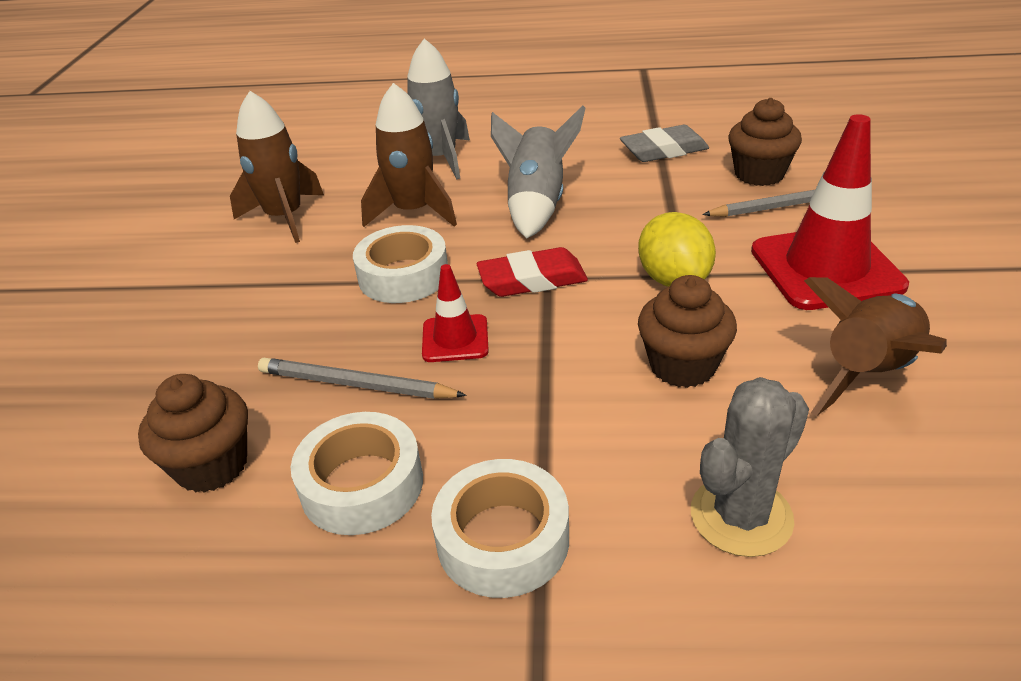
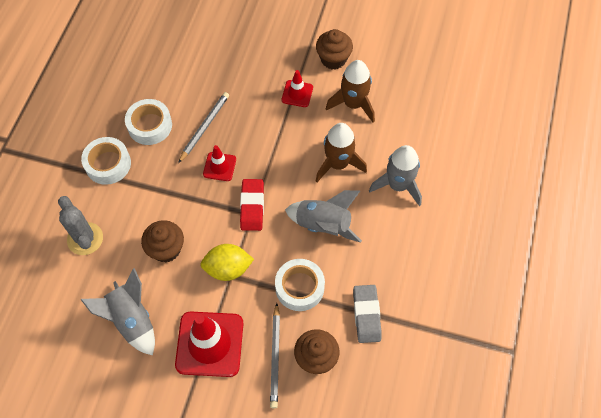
camera: 100 degrees right, 25 degrees up
brown cupcake [138,374,248,493] -> brown cupcake moved to [316,29,353,69]
white tape [353,225,448,303] -> white tape moved to [275,259,325,311]
brown rocket [804,277,947,416] -> grey rocket [80,268,155,355]
none -> red traffic cone [282,70,313,107]

